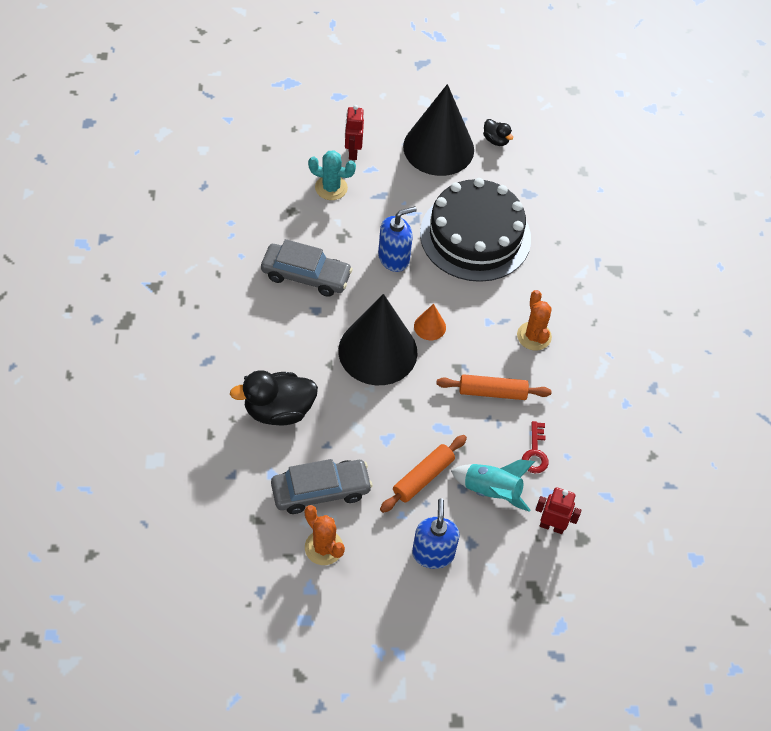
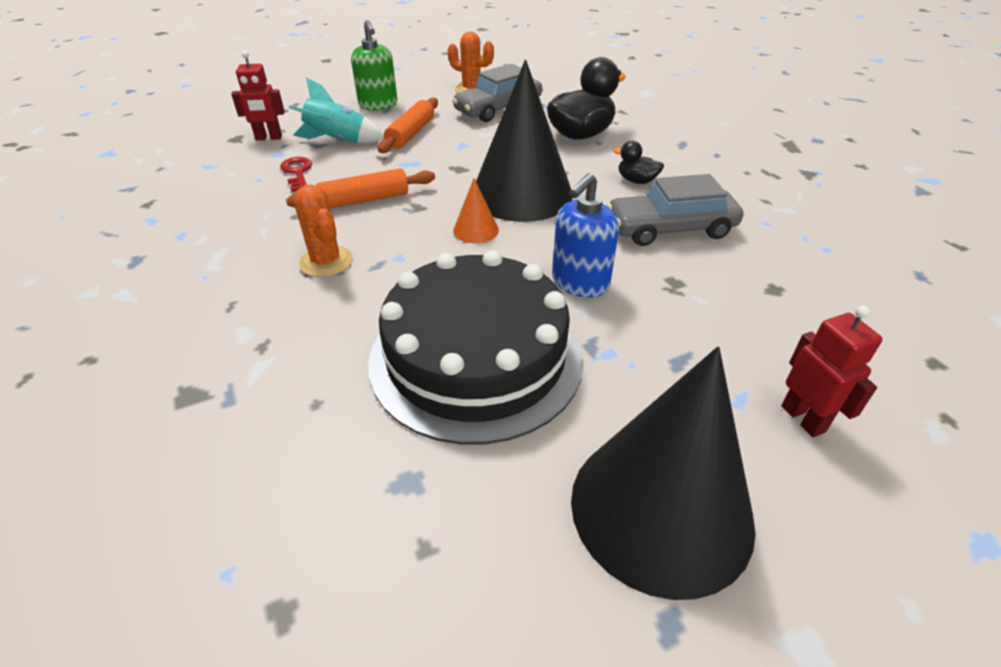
camera: 160 degrees right, 15 degrees down
turquoise cactus [308,150,356,200] -> none
blue soap dispenser [412,498,460,569] -> green soap dispenser [351,20,398,110]
black duck [483,119,513,146] -> black duck moved to [613,141,664,184]

